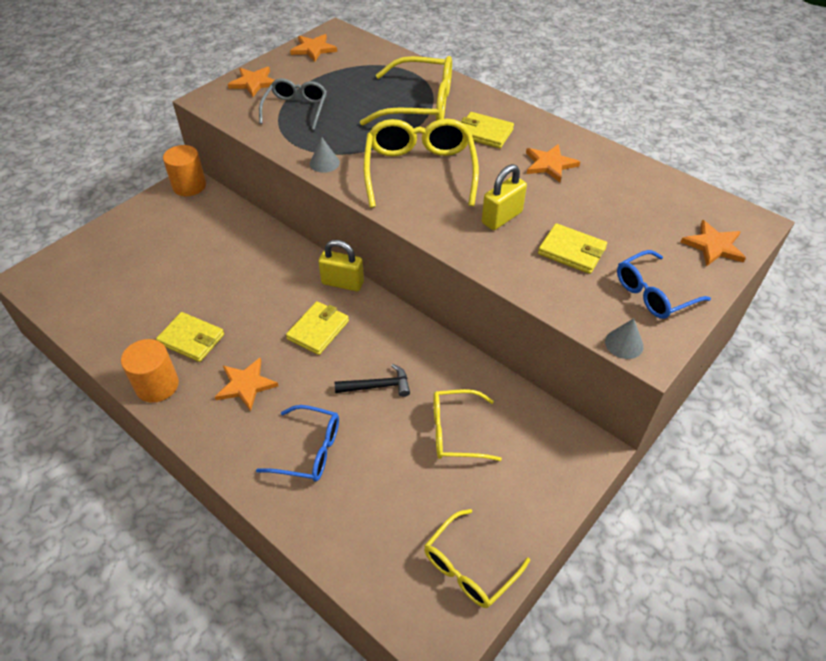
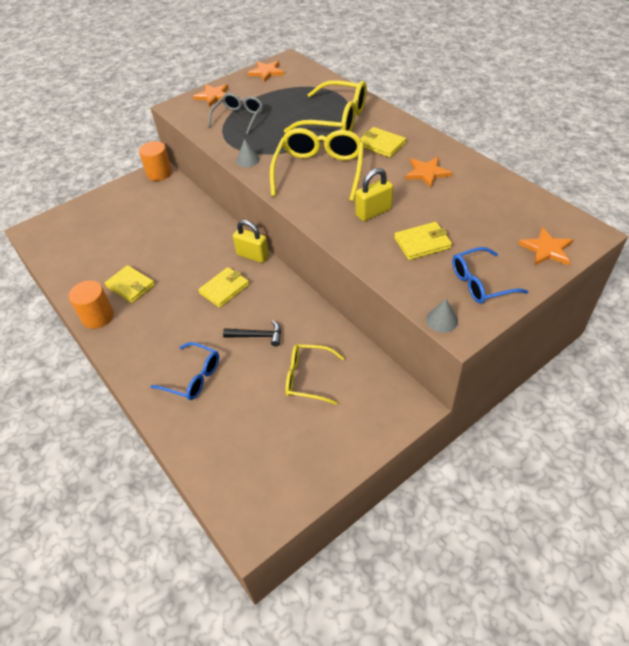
camera: 15 degrees right, 0 degrees up
orange star [215,357,278,411] -> none
yellow glasses [424,509,530,608] -> none
yellow wallet [538,223,607,274] -> yellow wallet turned 60 degrees counterclockwise [394,222,452,260]

